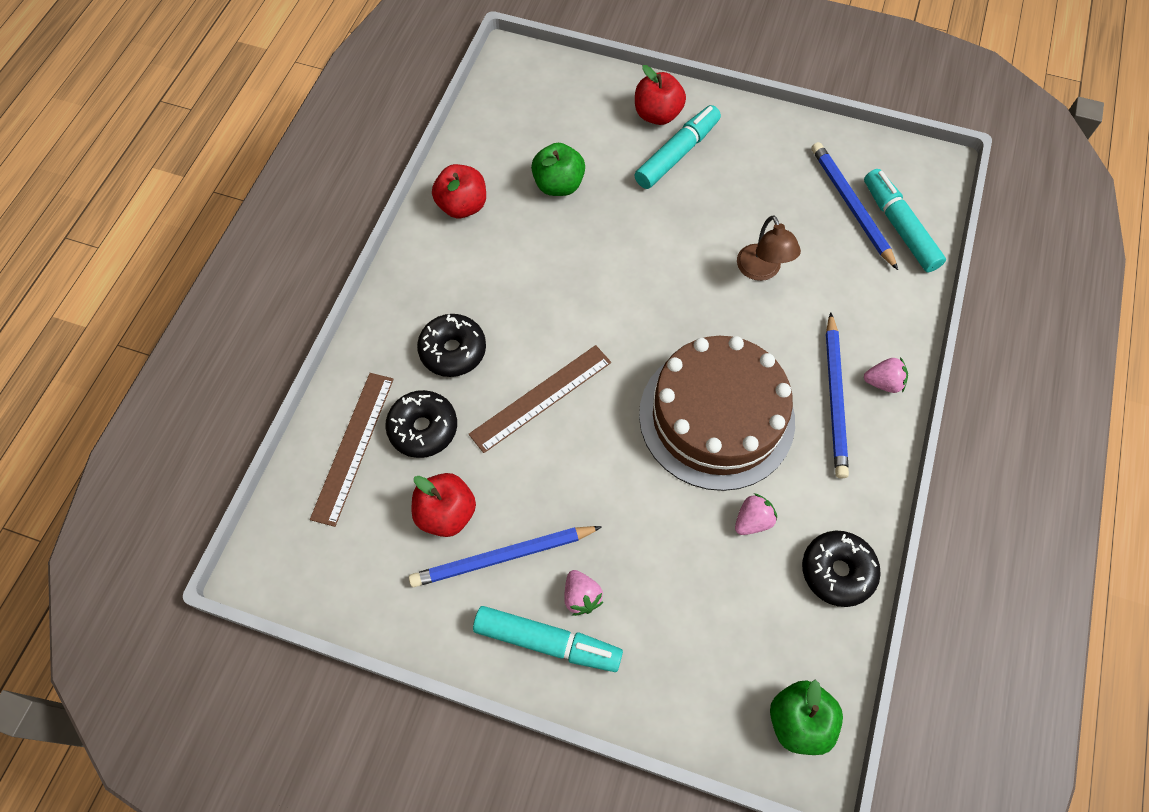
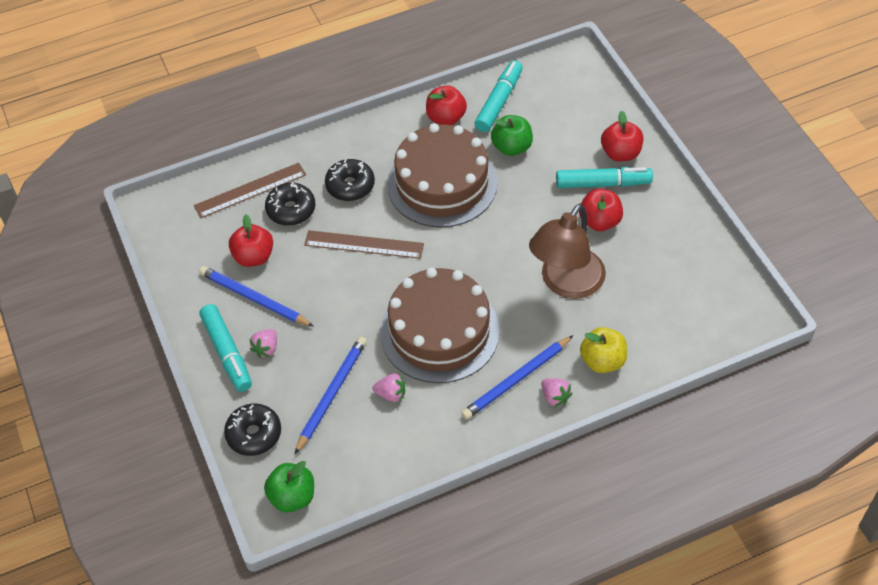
camera: 50 degrees right, 10 degrees down
brown lamp [737,215,801,281] -> brown lamp [529,204,606,299], size x1.78
black donut [802,531,881,607] -> black donut moved to [224,403,281,456]
blue pencil [811,142,898,270] -> blue pencil moved to [294,336,367,455]
turquoise marker [864,169,946,272] -> turquoise marker moved to [474,60,523,132]
none -> brown cake [387,123,498,228]
none -> red apple [579,189,623,231]
none -> yellow apple [580,327,627,373]

